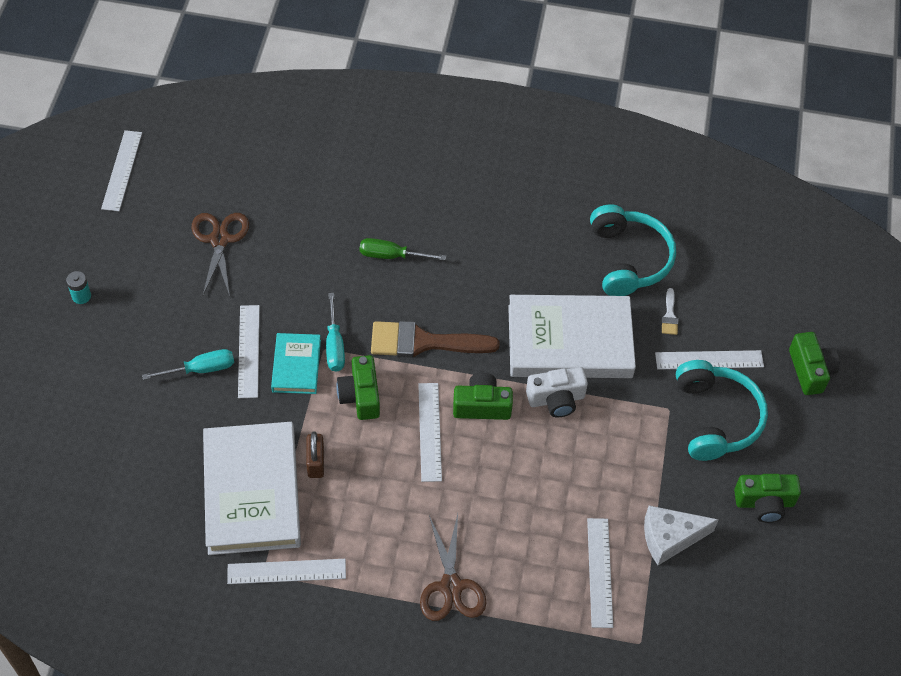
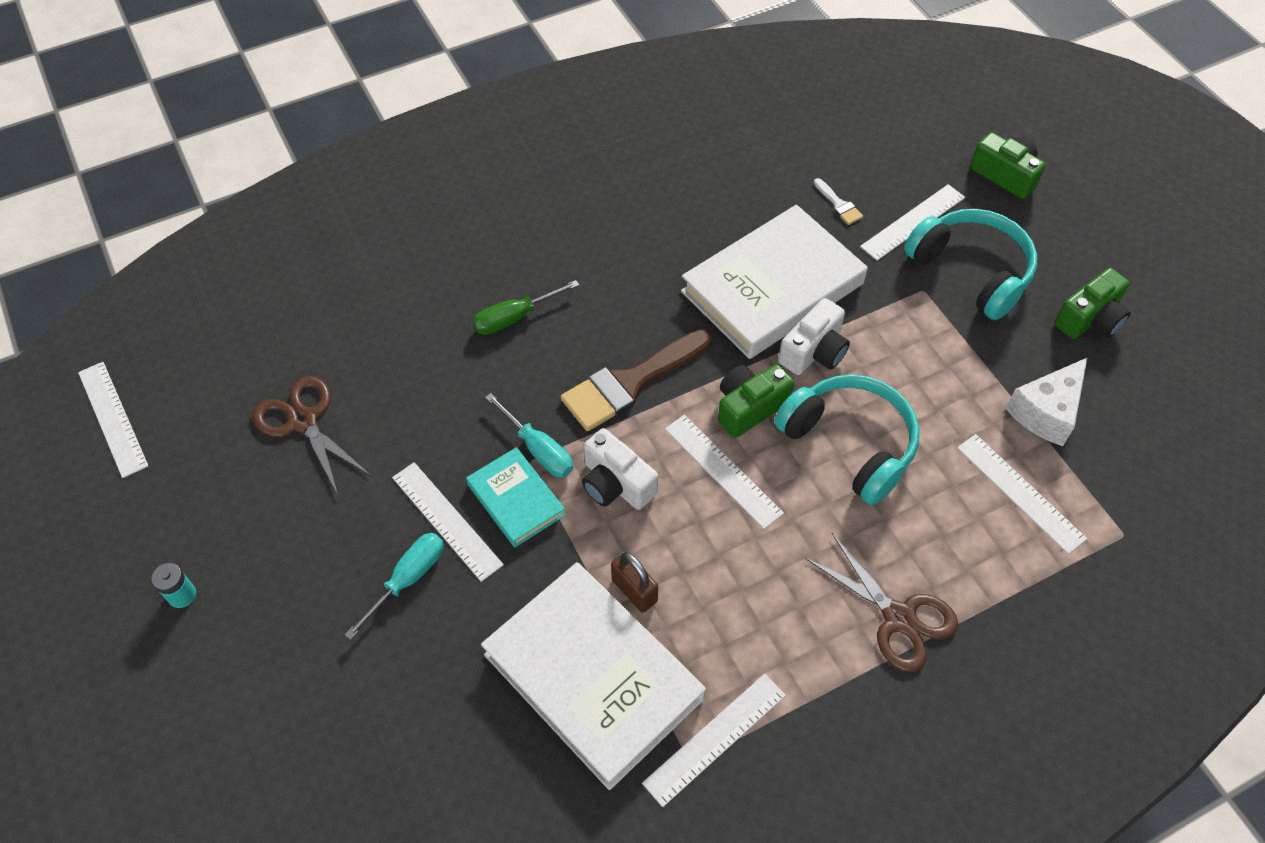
camera: 35 degrees left, 0 degrees up
green camera [336,355,380,420] -> white camera [582,428,658,510]
turquoise headphones [590,204,676,296] -> turquoise headphones moved to [774,374,919,505]

